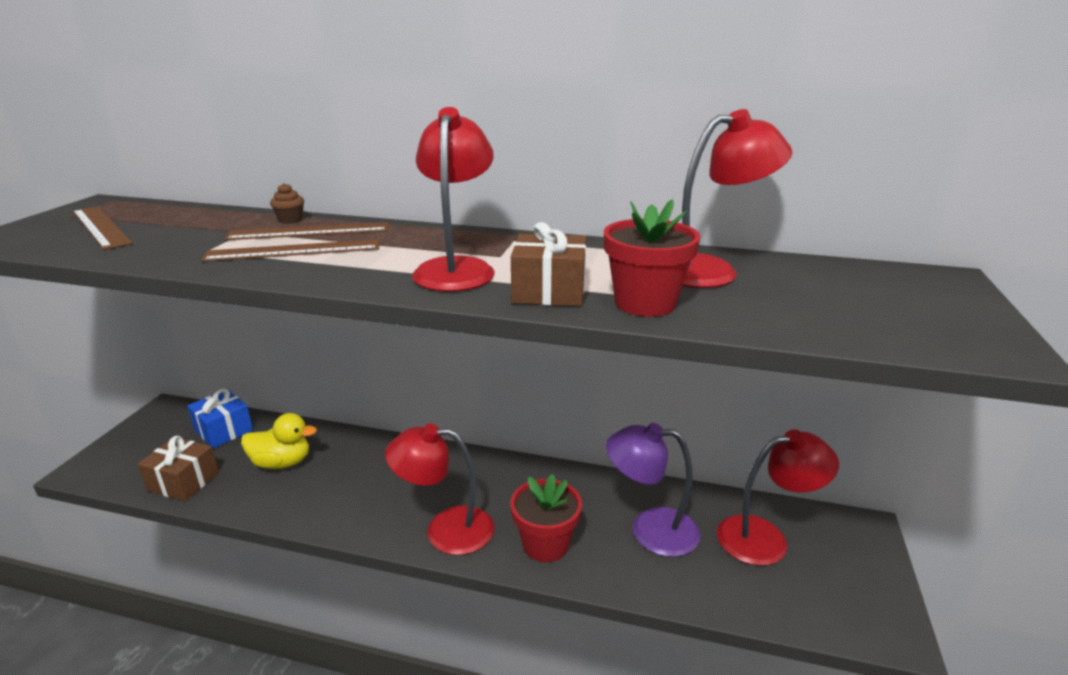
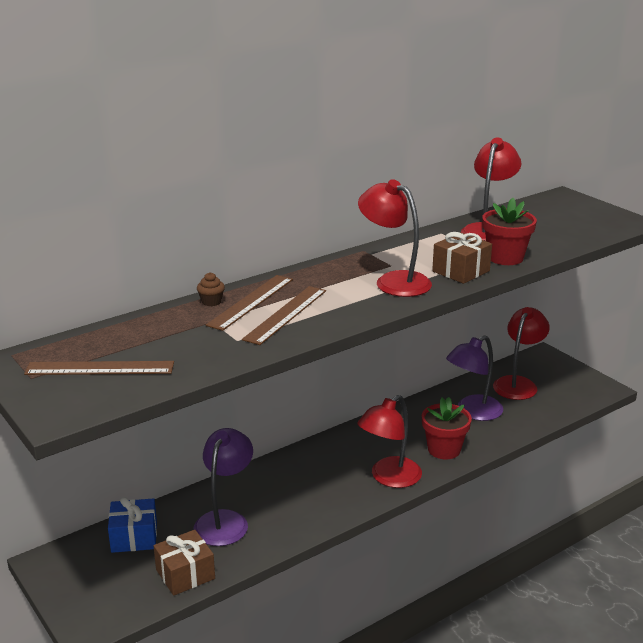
camera: 50 degrees left, 0 degrees up
yellow duck [241,413,317,469] -> purple lamp [194,428,253,546]

